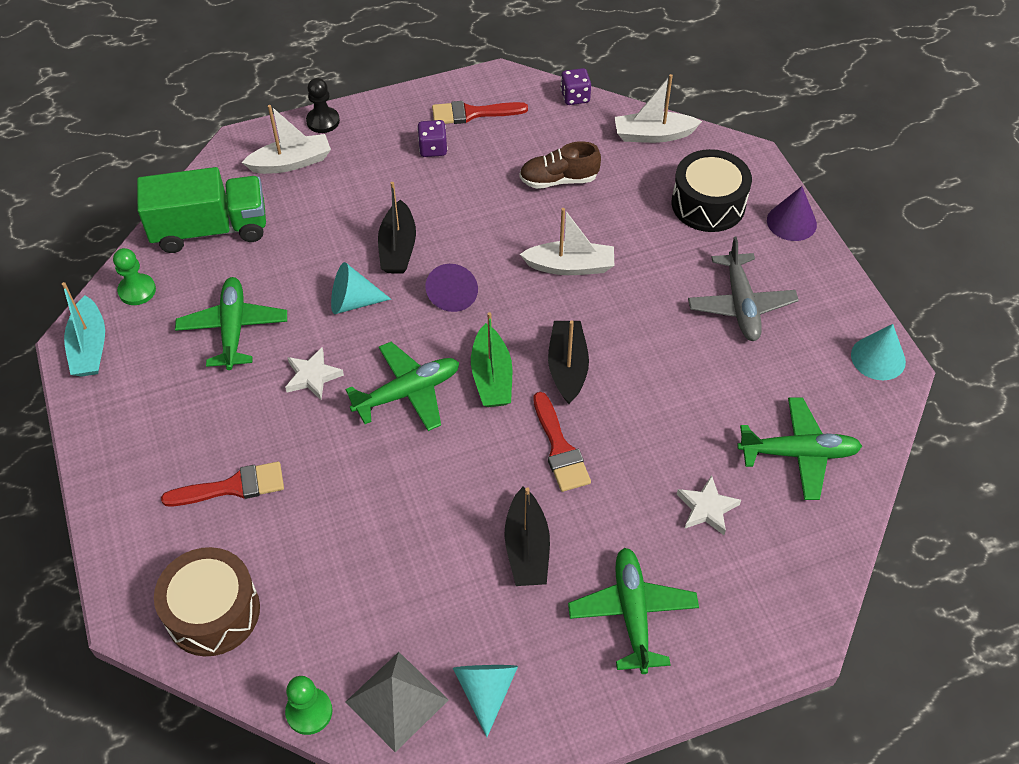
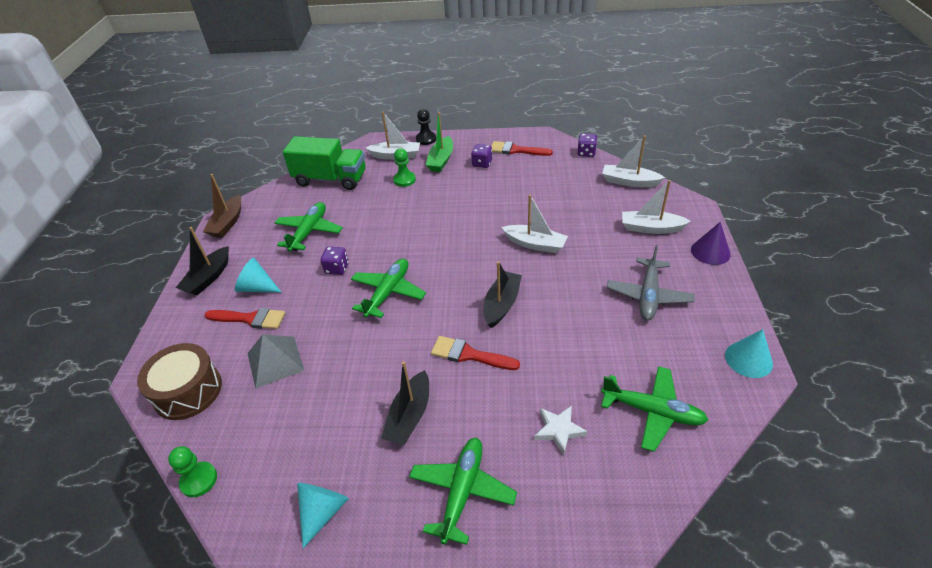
camera: 25 degrees right, 10 degrees down
turquoise boat [62,282,105,377] -> brown boat [203,174,241,238]
green pawn [113,248,156,305] -> green pawn moved to [393,148,416,187]
white star [285,347,344,400] -> purple dice [321,247,349,275]
turquoise cone [331,262,391,314] -> turquoise cone moved to [235,258,281,292]
green plane [345,342,459,431] -> green plane turned 60 degrees counterclockwise [351,259,426,318]
grey pyramid [346,652,449,752] -> grey pyramid moved to [247,334,305,389]
black boat [378,182,416,274] -> black boat moved to [176,227,229,296]
purple cone [426,264,478,312] -> none
green boat [471,312,512,407] -> green boat moved to [426,112,453,172]
brown shoe [519,141,601,189] -> none
red brush [533,392,591,492] -> red brush turned 105 degrees clockwise [431,336,520,370]
black drum [672,149,752,232] -> white boat [622,180,691,234]

